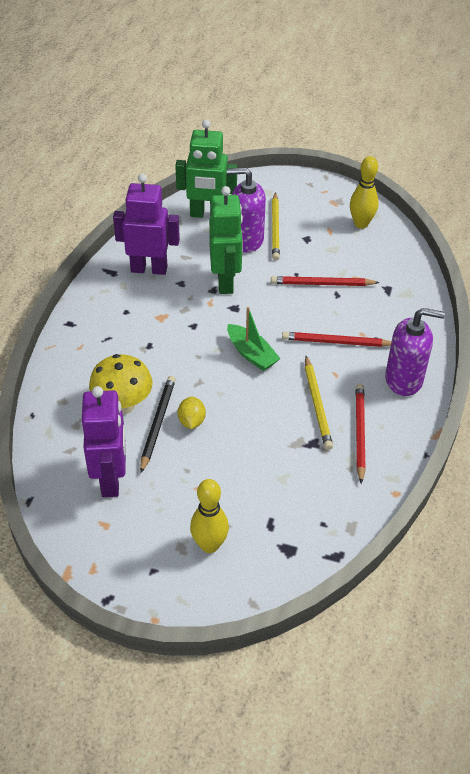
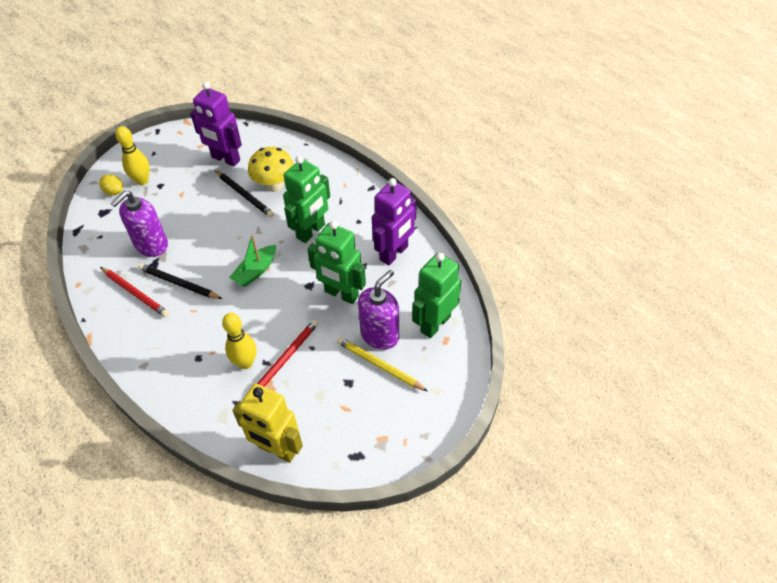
camera: 125 degrees right, 5 degrees up
yellow lemon [178,397,206,429] -> yellow lemon moved to [99,174,123,195]
green boat [227,307,281,371] -> green boat turned 45 degrees counterclockwise [229,234,276,287]
red pencil [282,332,391,347] -> none
yellow pencil [305,356,333,450] -> black pencil [138,264,222,299]
yellow bowling pin [350,156,379,229] -> yellow bowling pin moved to [222,313,256,369]
purple soap dispenser [385,308,445,396] -> purple soap dispenser moved to [111,191,168,257]
none -> yellow robot [232,384,303,463]
none -> green robot [283,156,330,243]

